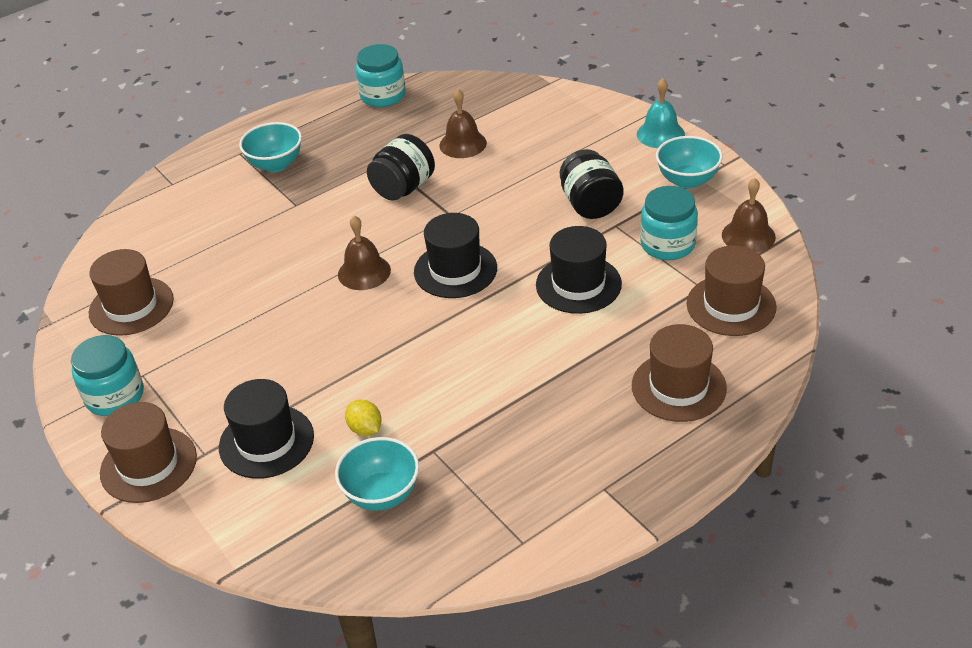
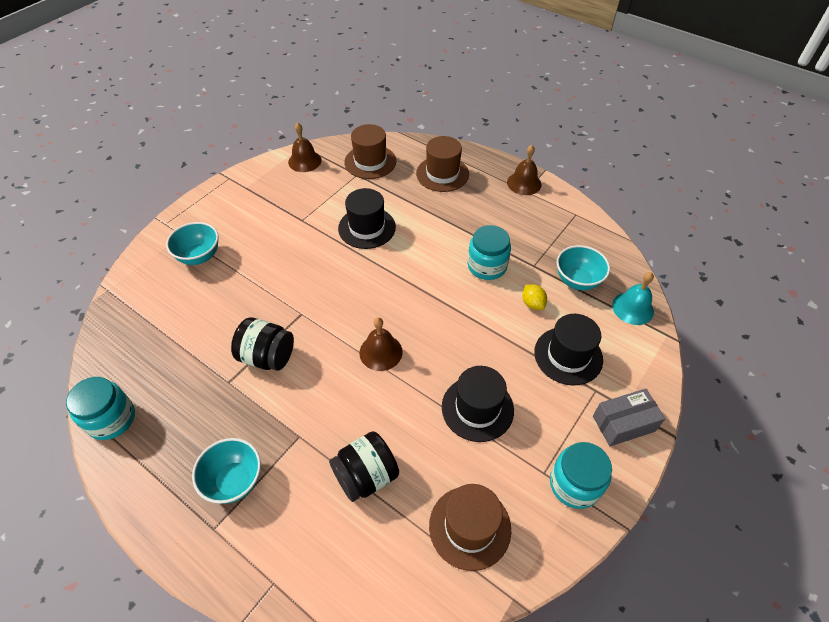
camera: 110 degrees left, 10 degrees up
brown hat [100,402,197,503] -> grey box [593,389,665,446]
yellow lemon [345,399,382,436] -> yellow lemon turned 60 degrees counterclockwise [522,284,547,310]
black hat [414,213,497,298] -> black hat moved to [442,366,514,442]
brown bell [439,89,487,158] -> brown bell moved to [507,145,541,195]
black jar [560,149,624,219] -> black jar moved to [329,431,399,502]
turquoise bell [637,78,685,148] -> turquoise bell moved to [612,272,654,325]
turquoise jar [640,186,698,260] -> turquoise jar moved to [468,225,511,280]
turquoise bowl [656,136,723,189] -> turquoise bowl moved to [166,222,219,265]

